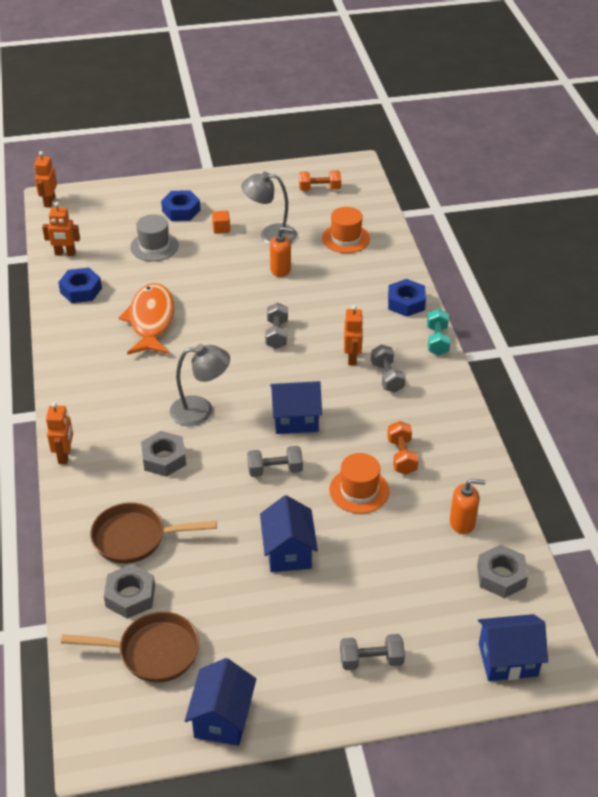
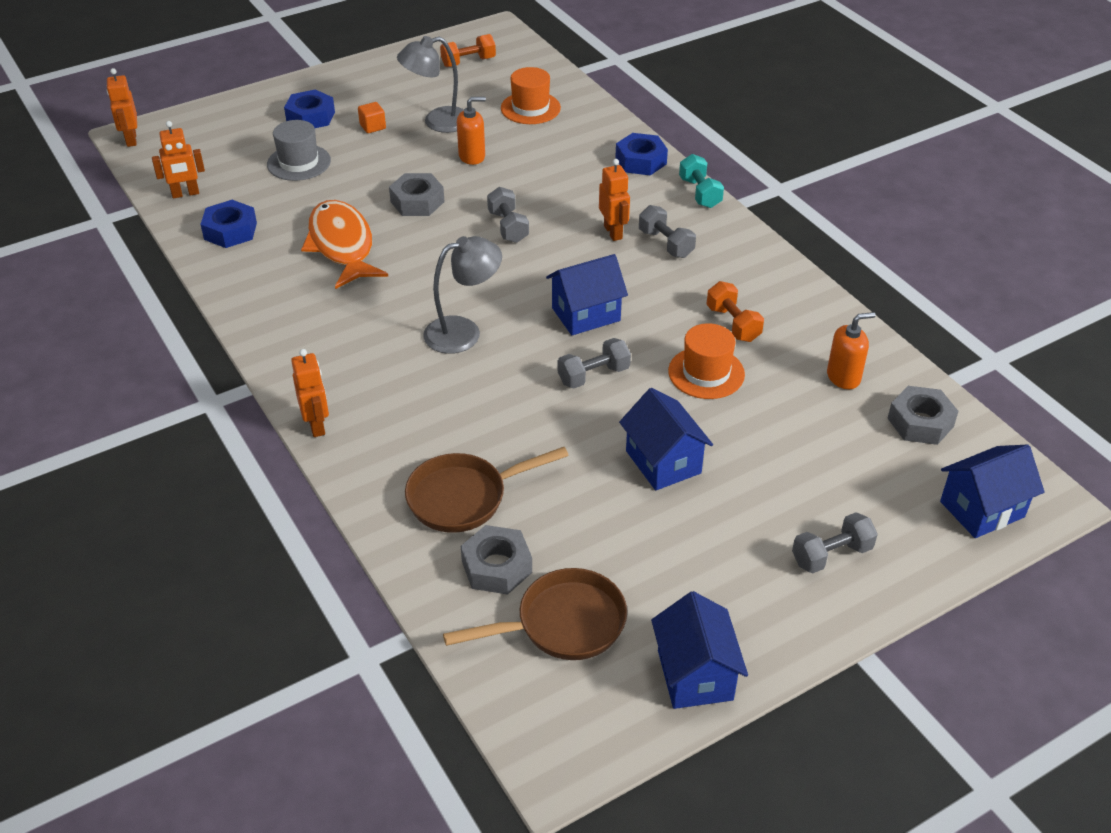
camera: 20 degrees left, 0 degrees up
grey nut [141,431,186,477] -> grey nut moved to [389,173,444,216]

